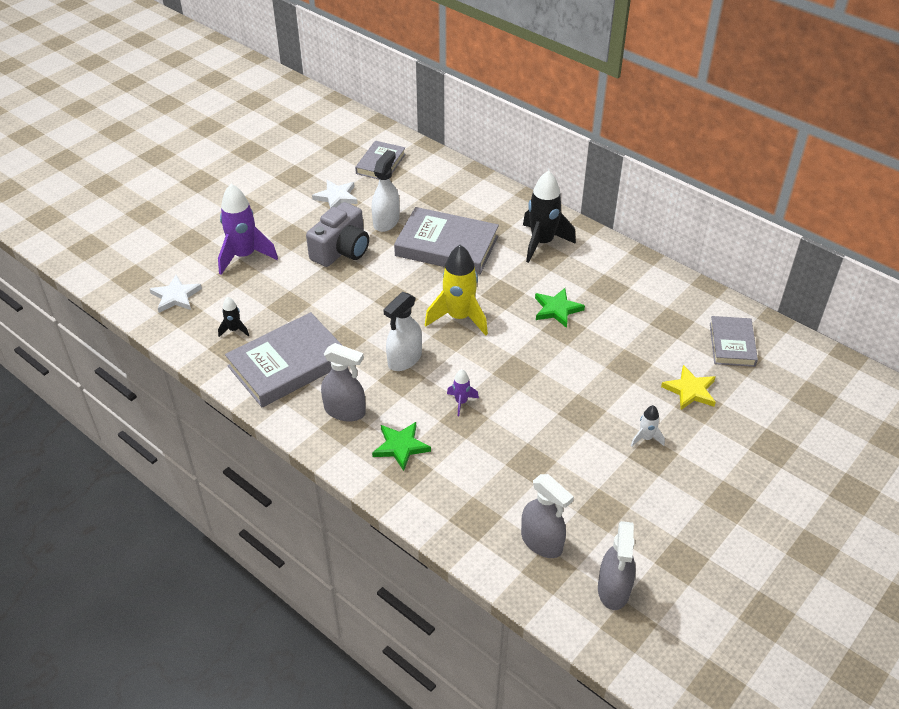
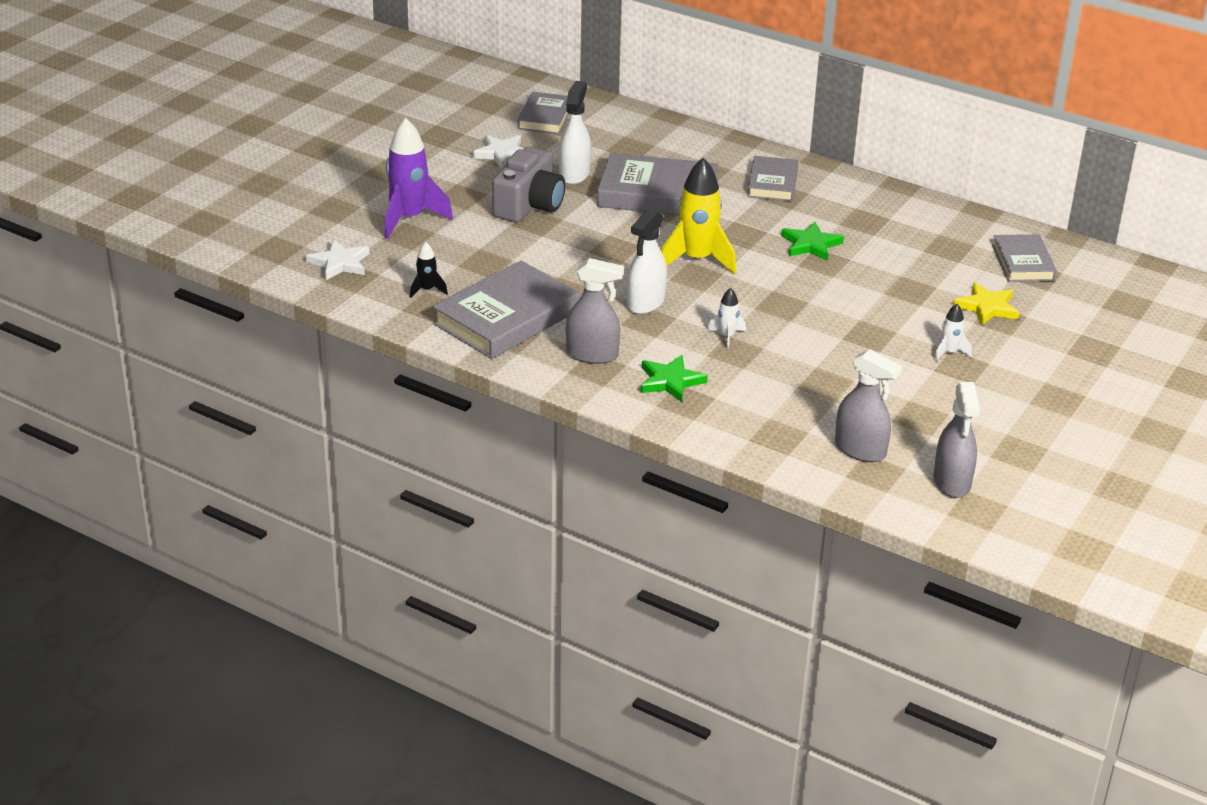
camera: 10 degrees left, 10 degrees down
purple rocket [447,369,479,416] -> white rocket [707,288,746,350]
black rocket [523,170,576,263] -> grey book [747,156,799,202]

